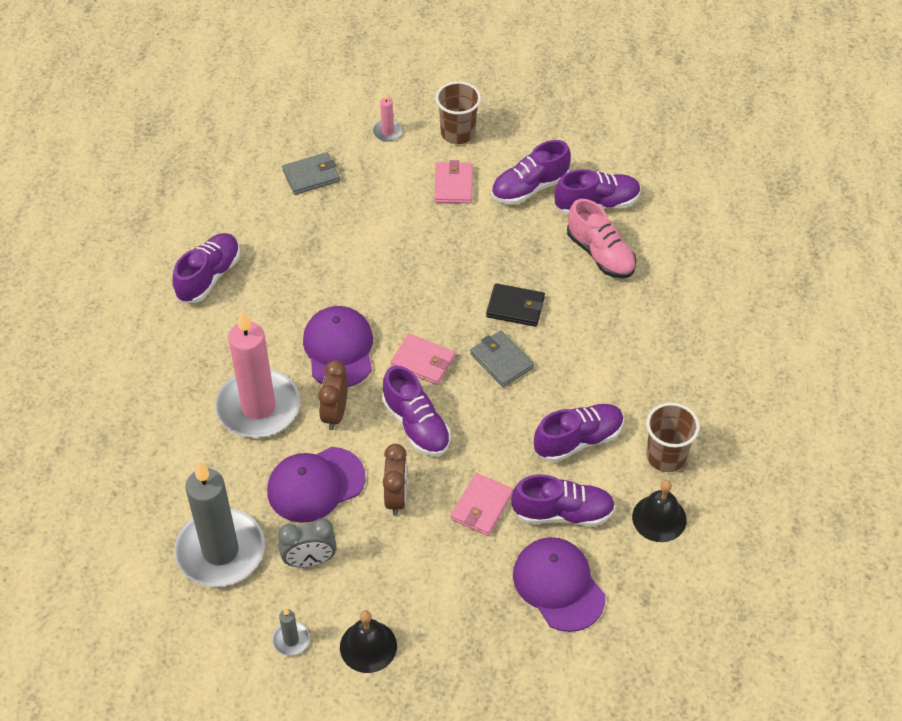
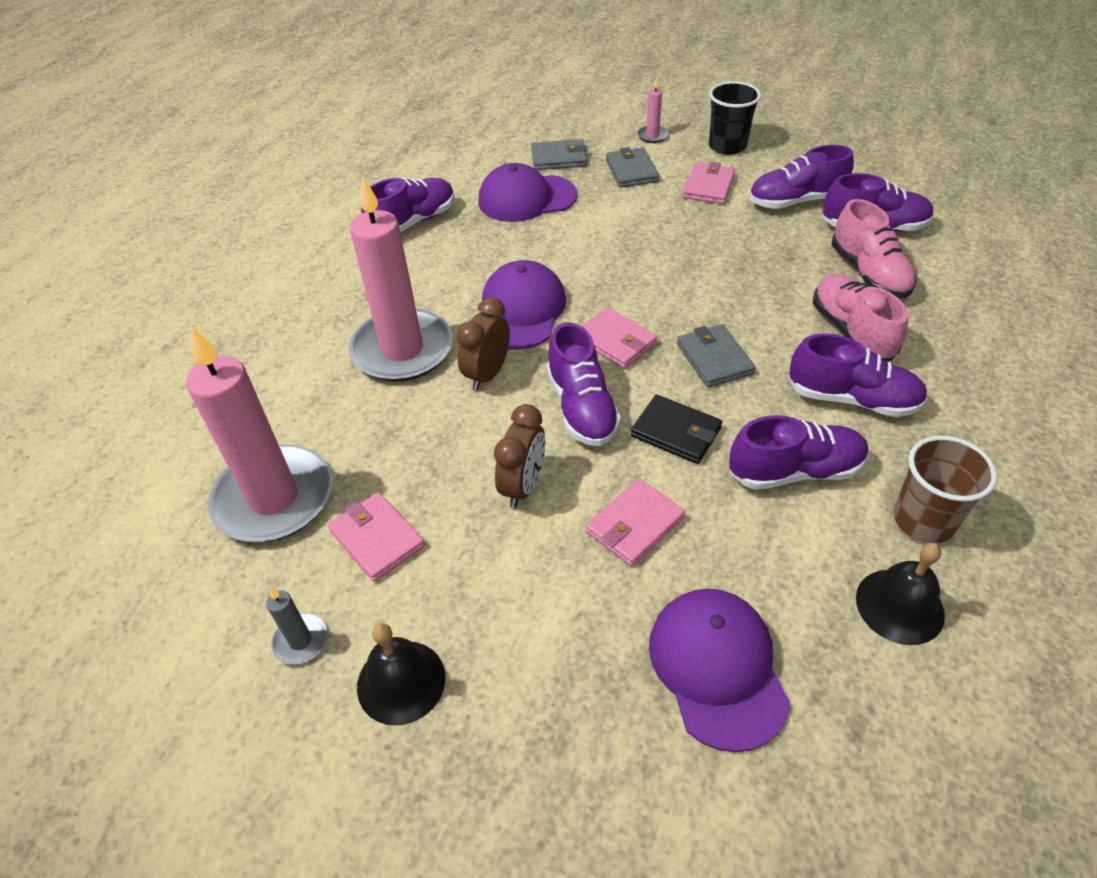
camera: 20 degrees right, 5 degrees down
grey candle [175,461,265,587] -> pink candle [186,326,332,542]
purple cap [267,447,366,523] -> purple cap moved to [479,163,577,222]
grey clock [278,518,337,567] -> pink wallet [328,492,425,582]
brown cup [436,81,481,144] -> black cup [709,81,761,155]
black wallet [486,283,545,327] -> black wallet moved to [631,395,722,464]
purple shoe [511,474,615,526] -> purple shoe moved to [789,333,927,417]
none -> grey wallet [606,147,659,188]
none -> pink shoe [813,274,908,362]

